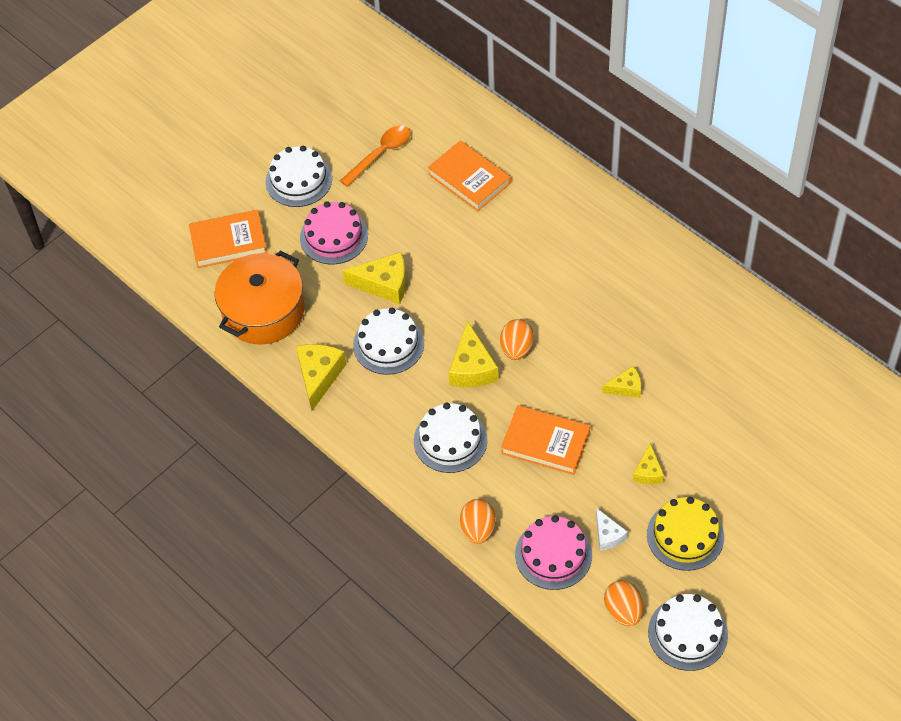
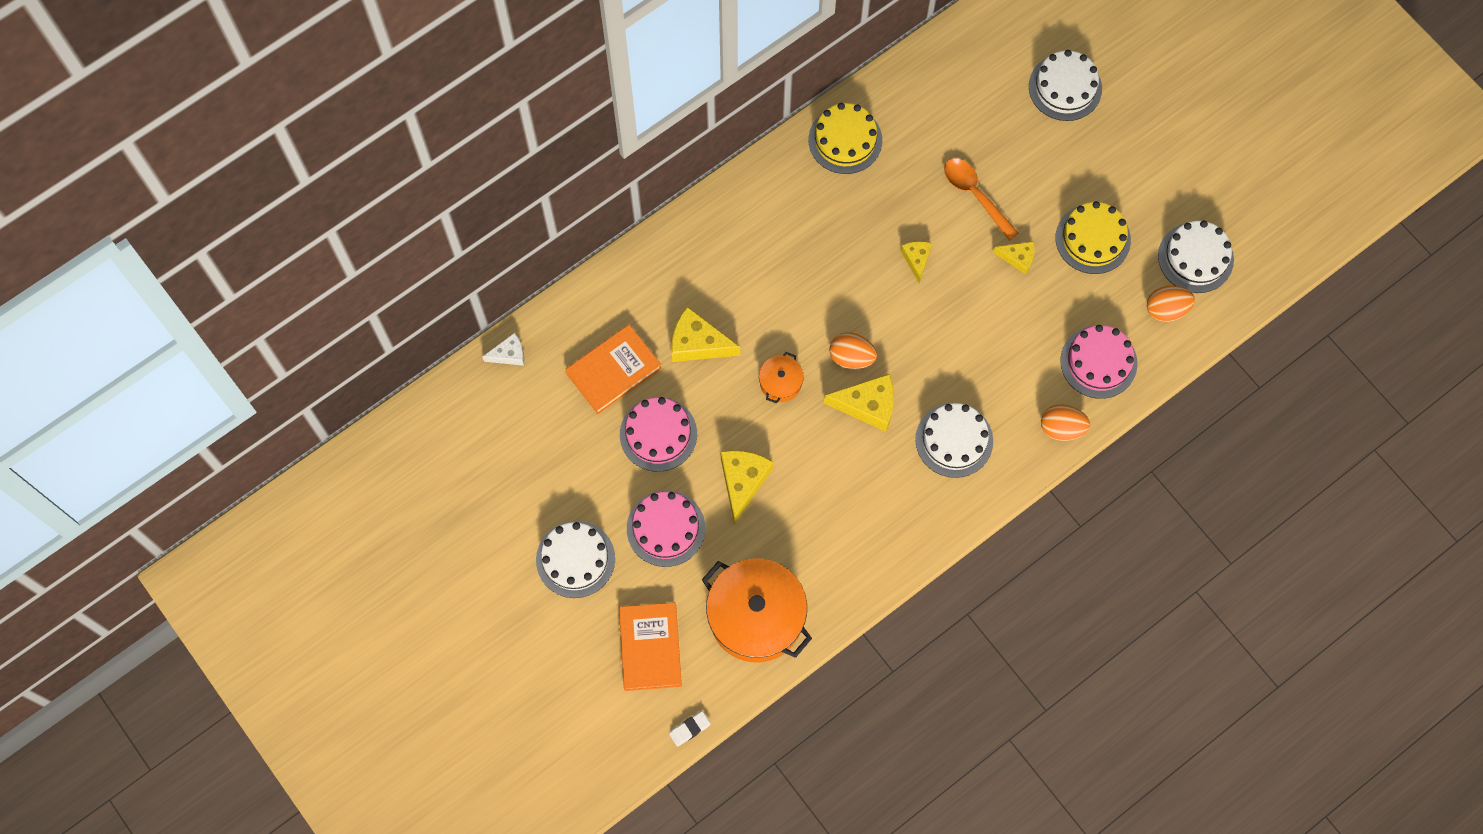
camera: 85 degrees left, 15 degrees up
yellow cheese [296,344,347,411] -> yellow cheese moved to [671,306,740,362]
orange spoon [340,125,411,187] -> orange spoon moved to [944,158,1019,241]
white cake [353,308,424,375] -> white cake moved to [1029,50,1102,121]
orange book [501,405,590,475] -> none
white cheese [596,508,628,551] -> white cheese moved to [482,333,524,366]
none -> pink cake [620,397,697,472]
none -> white eraser [669,711,711,747]
none -> orange pot [759,352,804,404]
none -> yellow cake [808,103,882,174]

